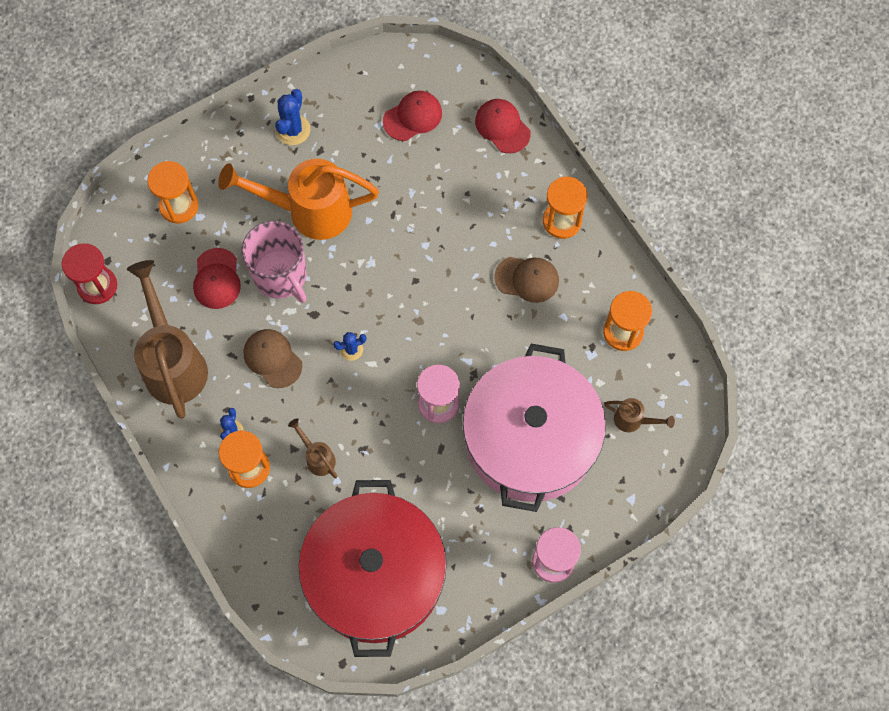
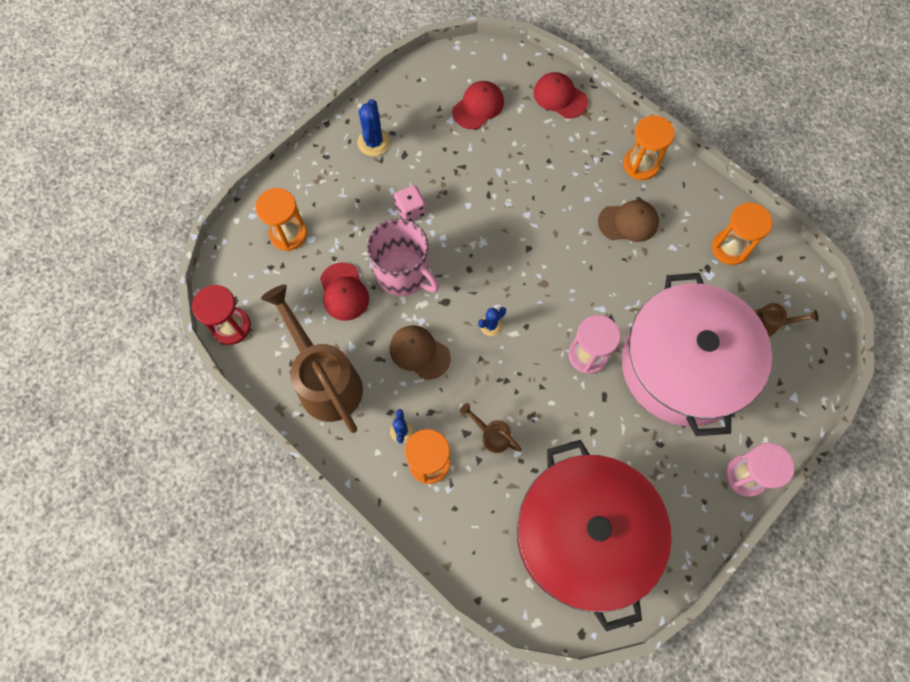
camera: 15 degrees left, 0 degrees up
orange watering can [218,159,379,240] -> pink dice [394,185,426,221]

